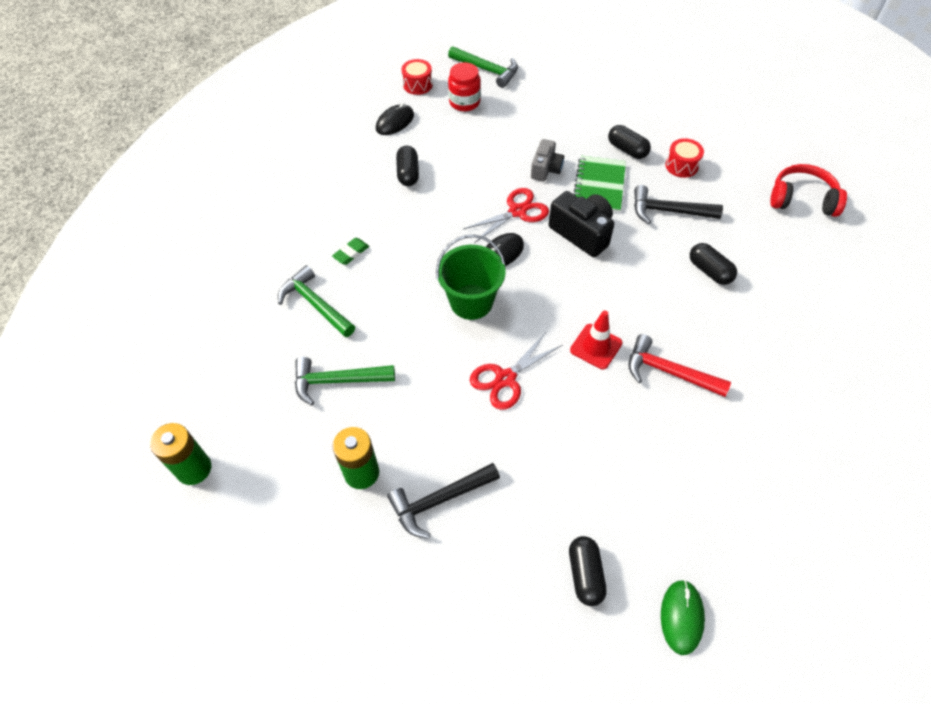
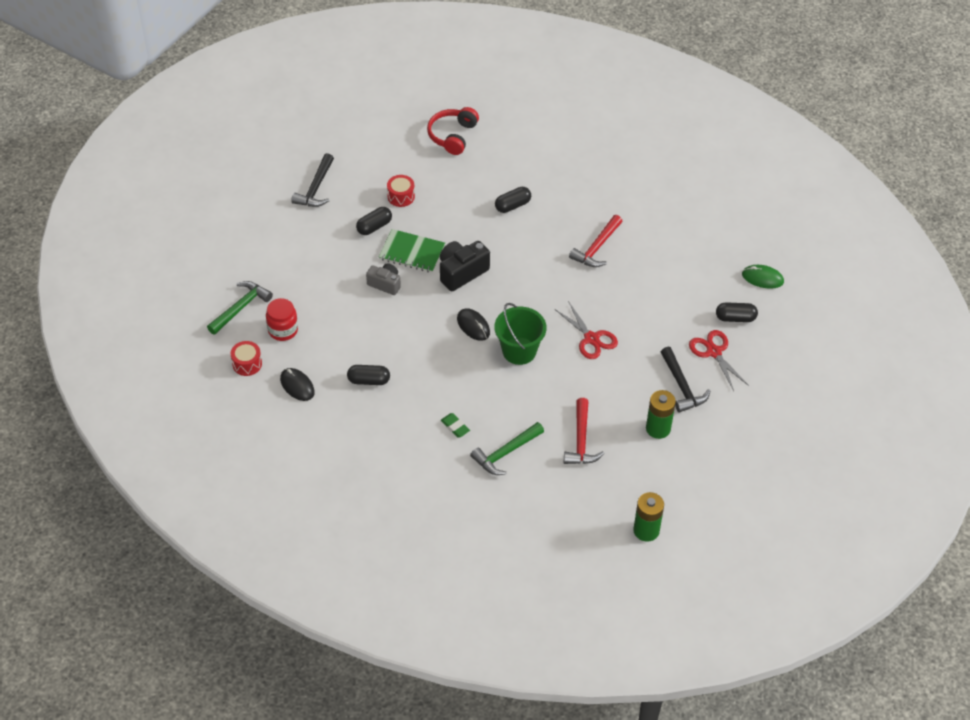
camera: 85 degrees left, 5 degrees down
green hammer [295,357,395,406] -> red hammer [564,398,604,464]
red scissors [463,188,549,243] -> red scissors moved to [689,330,749,391]
red traffic cone [570,310,622,369] -> none
black hammer [634,185,723,224] -> black hammer moved to [291,153,334,207]

